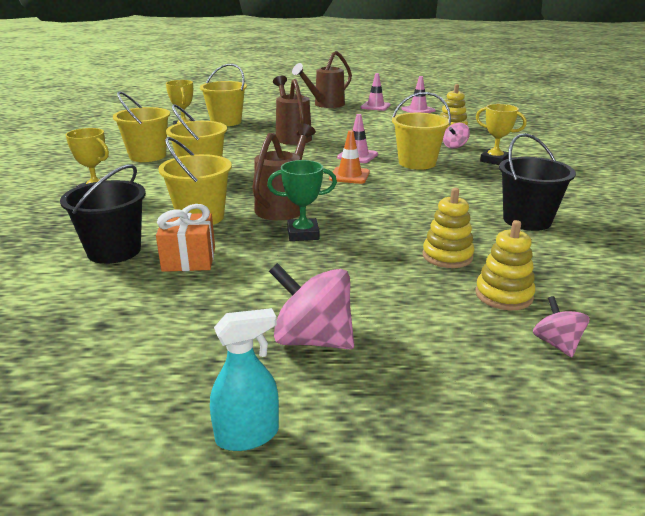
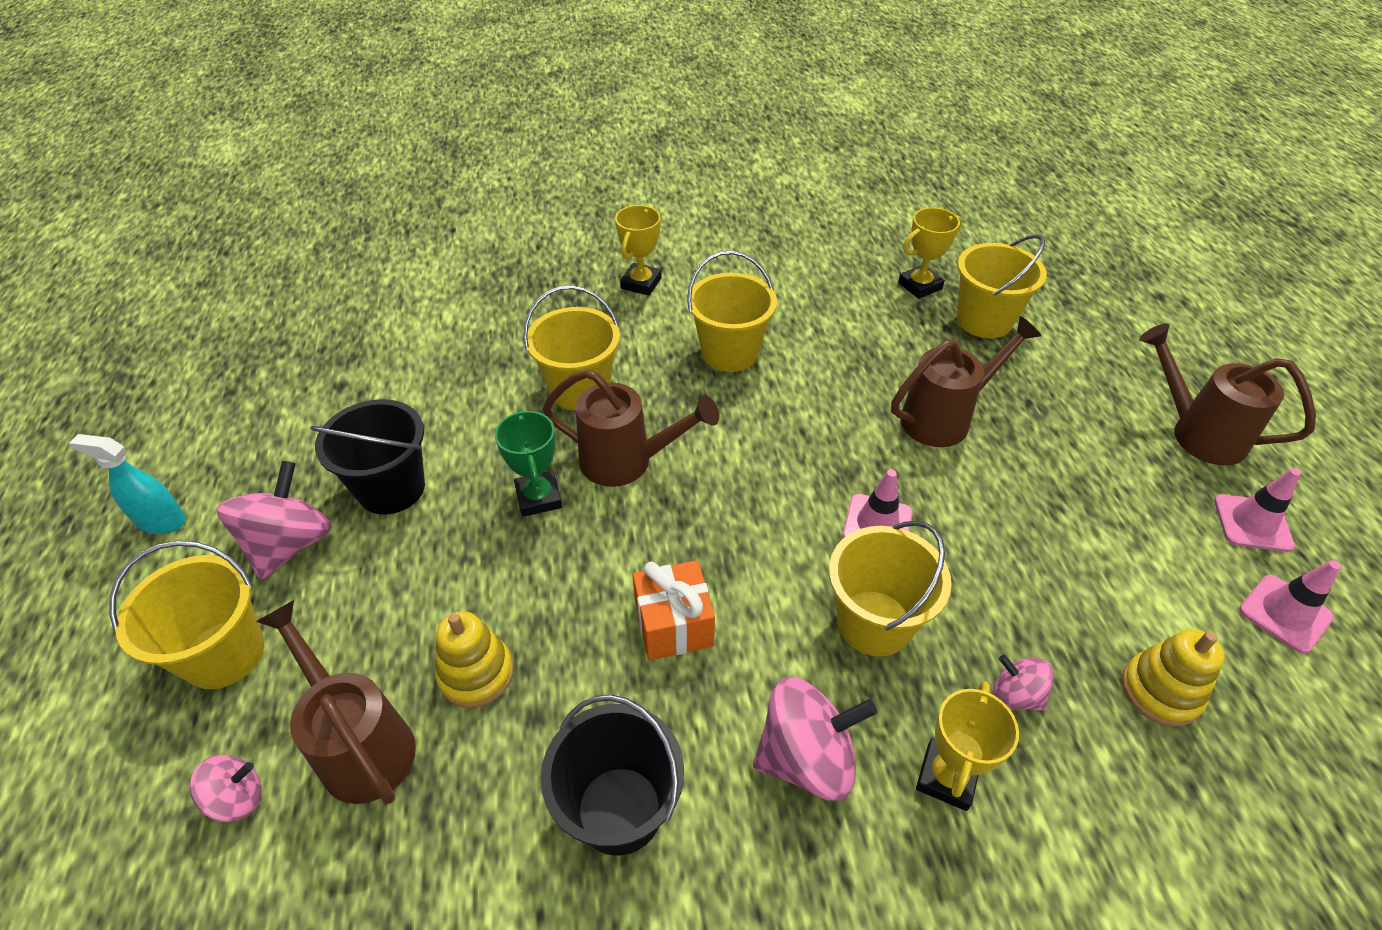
camera: 80 degrees right, 20 degrees up
black bucket [60,164,146,264] -> black bucket moved to [310,399,425,515]
yellow bucket [113,91,170,162] -> yellow bucket moved to [109,541,264,689]
orange gift [156,204,215,272] -> orange gift moved to [633,560,715,660]
turquoise spray bottle [210,308,279,451] -> turquoise spray bottle turned 135 degrees clockwise [69,434,186,534]
orange traffic cone [329,130,370,184] -> none
yellow stacking toy [476,220,535,310] -> brown watering can [256,600,416,804]
none -> pink spinning top [753,677,877,801]

